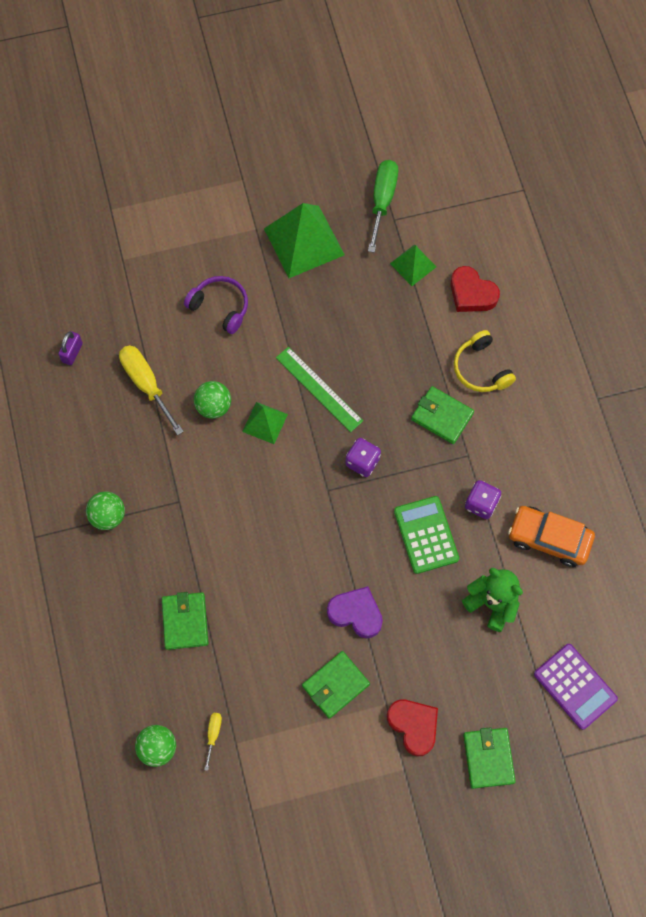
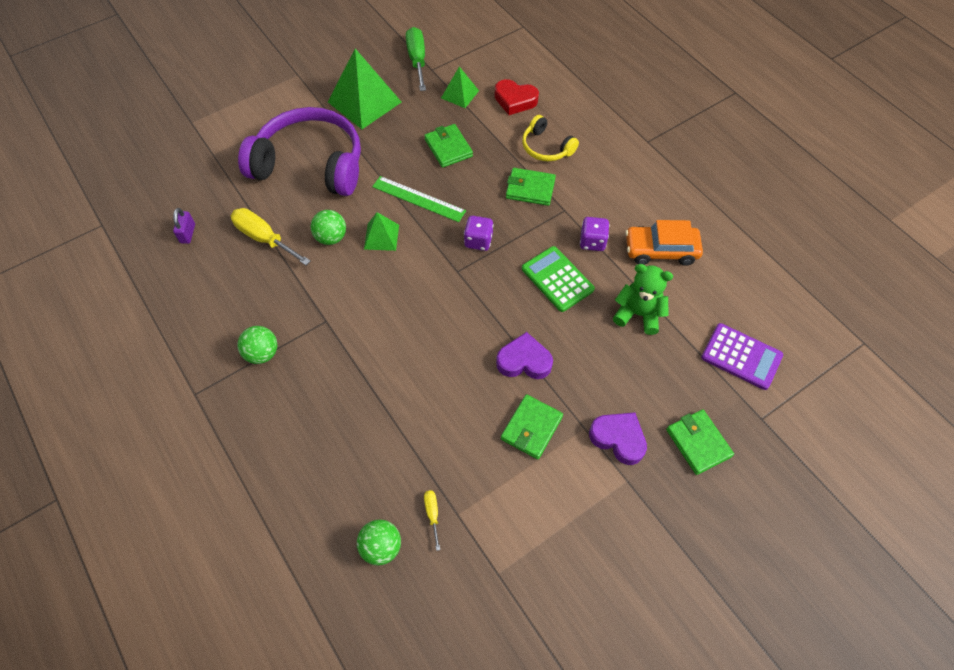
camera: 20 degrees left, 10 degrees down
green wallet [162,592,208,650] -> green wallet moved to [424,124,473,168]
purple headphones [184,276,248,334] -> purple headphones [238,107,361,196], size x2.09
red heart [387,700,438,756] -> purple heart [589,412,647,465]

